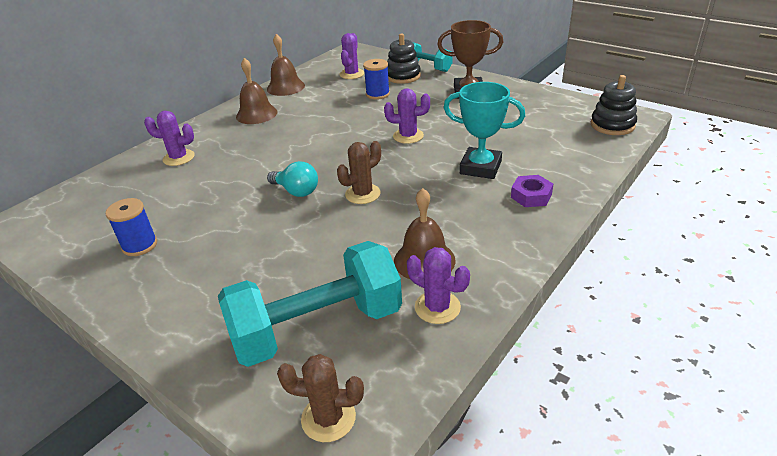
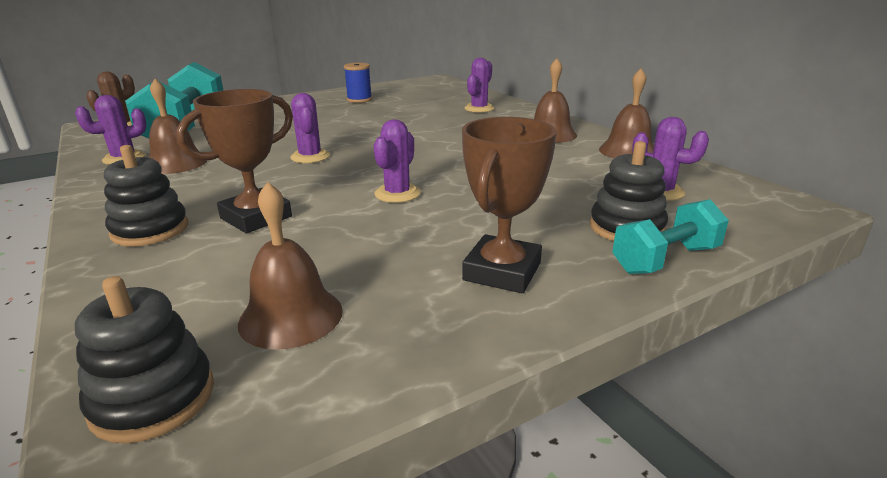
camera: 110 degrees right, 10 degrees down
turquoise light bulb [267,161,318,197] -> none
brown cactus [337,141,381,204] -> purple cactus [290,93,330,163]
blue spool [363,59,390,100] -> none
turquoise trophy [443,82,525,179] -> brown trophy [176,89,293,233]
purple nut [511,175,553,207] -> black stacking toy [104,145,188,246]
none -> brown bell [238,182,343,350]

